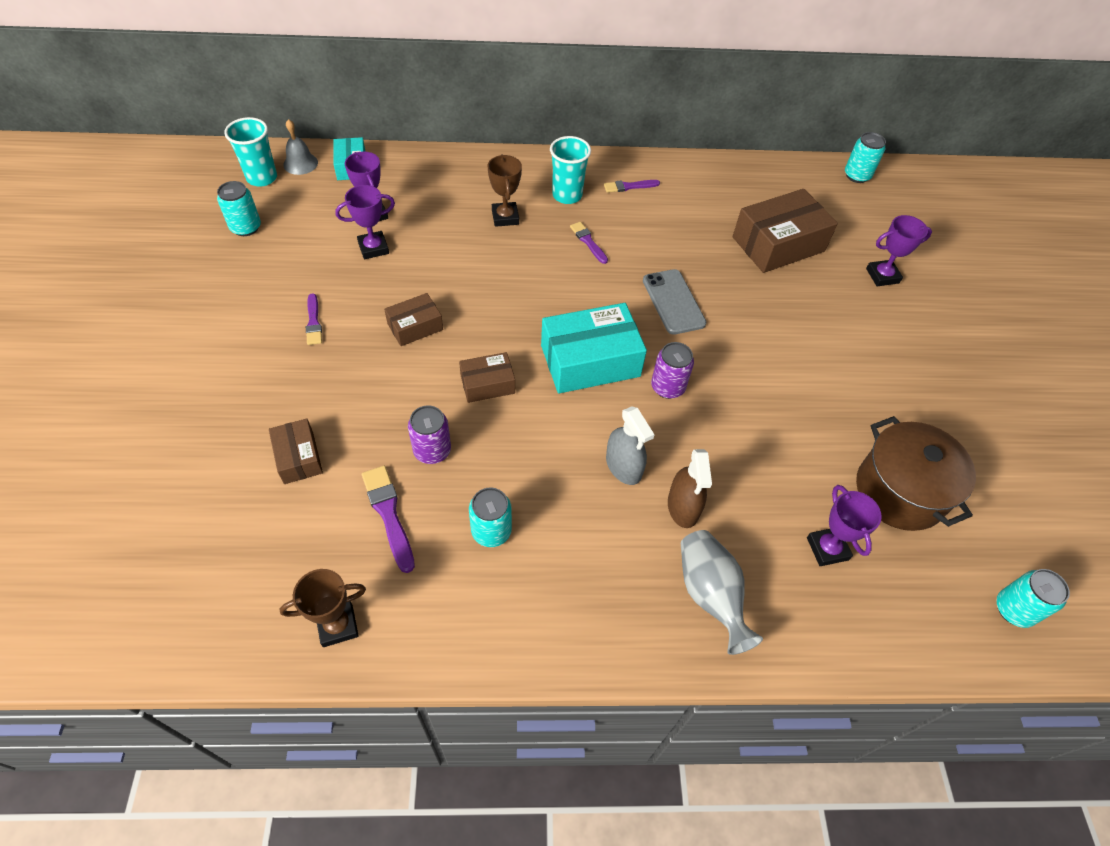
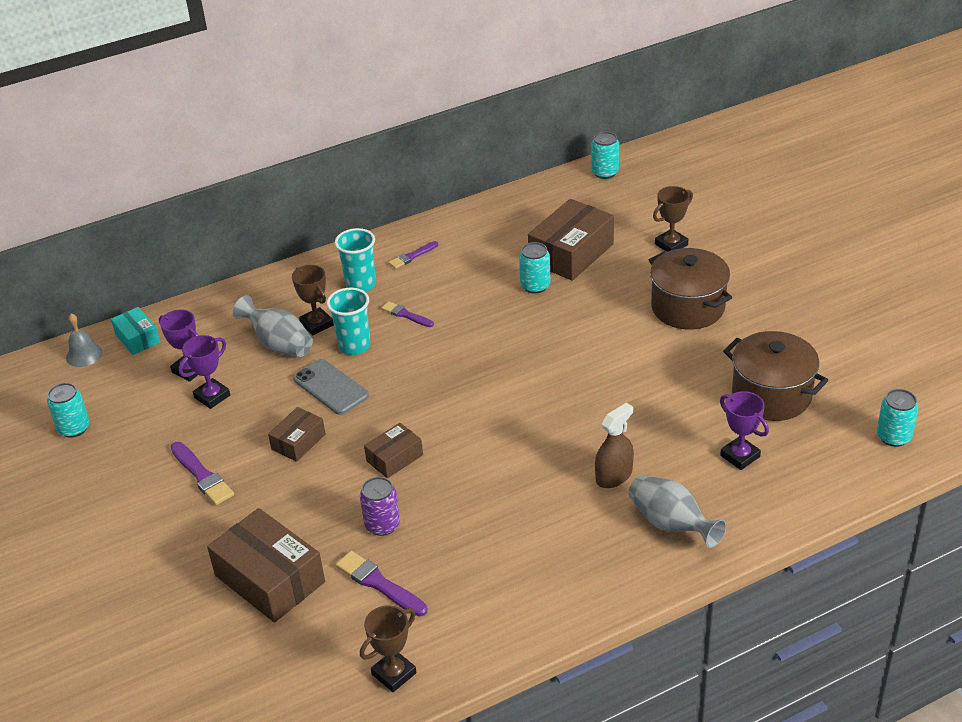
camera: 20 degrees left, 15 degrees down
turquoise cup [225,117,277,187] -> turquoise cup moved to [327,288,370,355]
brown box [269,418,323,484] -> brown box [207,508,325,622], size x1.83
purple brush [306,293,322,345] -> purple brush [171,442,234,505], size x1.53
turquoise can [469,488,512,547] -> turquoise can moved to [519,242,551,294]
turquoise box [541,303,647,393] -> none
grey spray bottle [606,406,655,485] -> none
grey phone [643,269,706,335] -> grey phone moved to [293,359,369,415]
purple can [651,342,694,399] -> none
brown spray bottle [668,449,712,528] -> brown spray bottle turned 105 degrees counterclockwise [595,403,634,488]
purple trophy [866,215,932,286] -> brown trophy [653,186,693,252]
none -> grey vase [233,295,313,357]
none -> brown pot [649,248,732,330]

